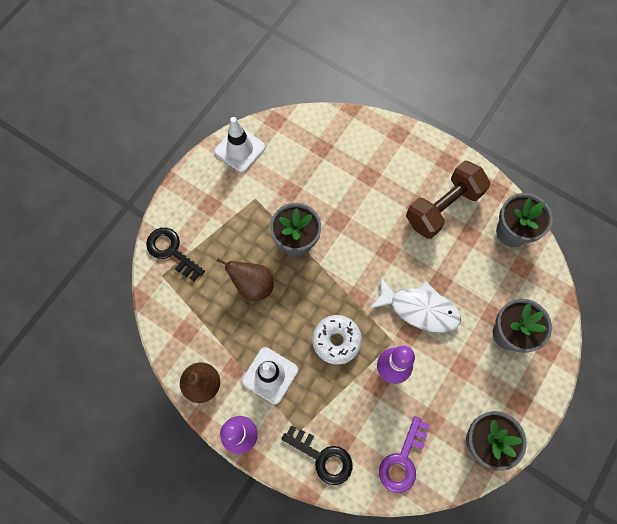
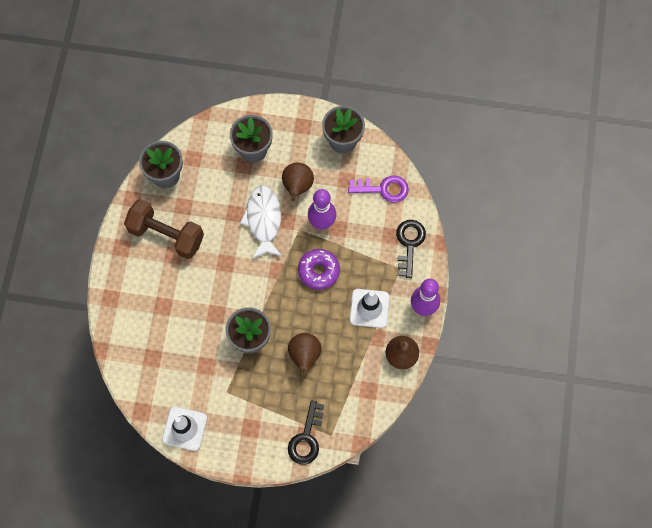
camera: 115 degrees left, 0 degrees up
white donut [312,315,362,365] -> purple donut [298,249,340,290]
none -> brown pear [282,162,314,201]

